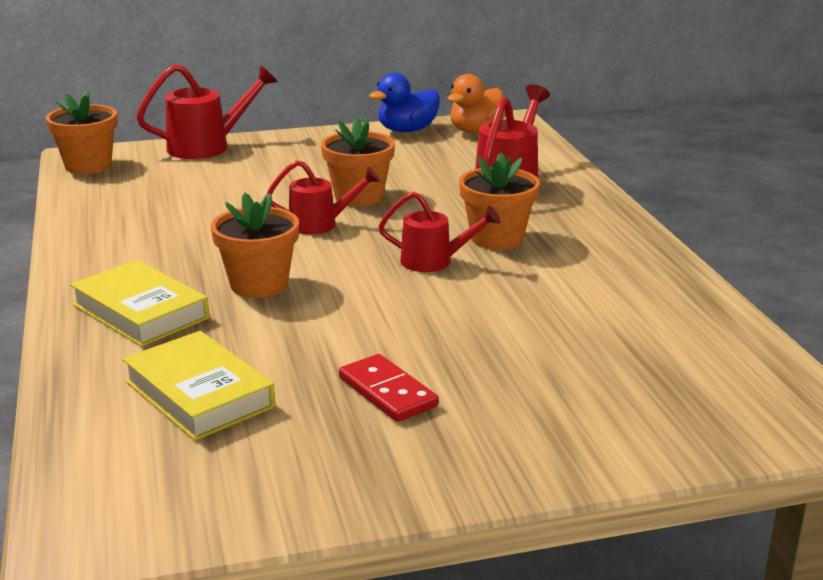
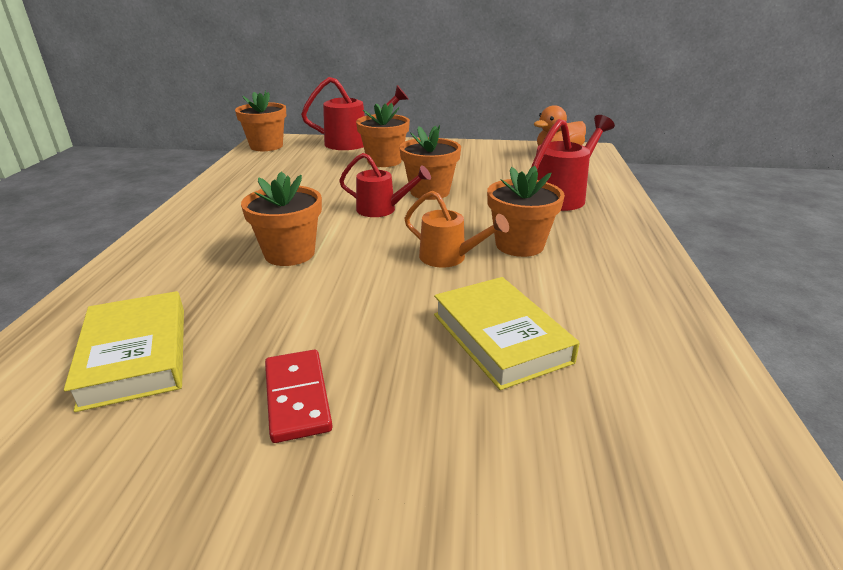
camera: 20 degrees right, 5 degrees up
yellow book [70,260,209,347] -> yellow book moved to [434,277,580,390]
blue duck [369,73,440,132] -> none
red watering can [378,192,501,272] -> orange watering can [404,191,509,268]
none -> orange flower pot [356,103,410,167]

